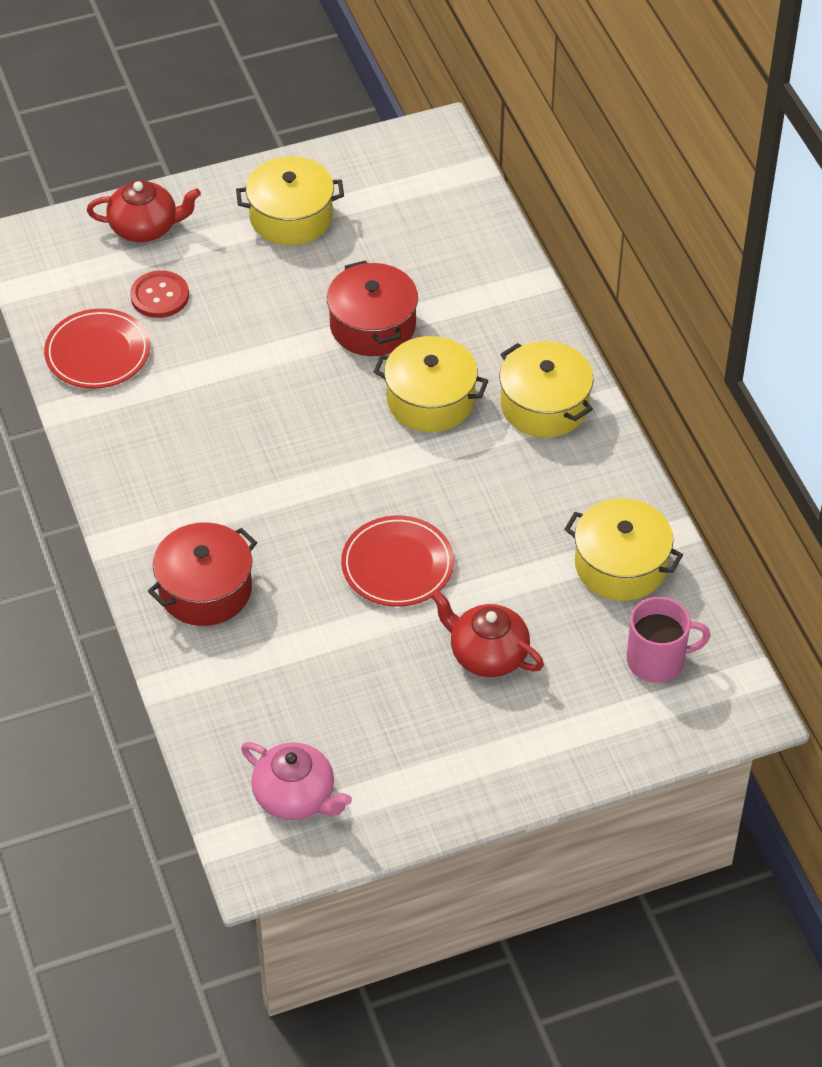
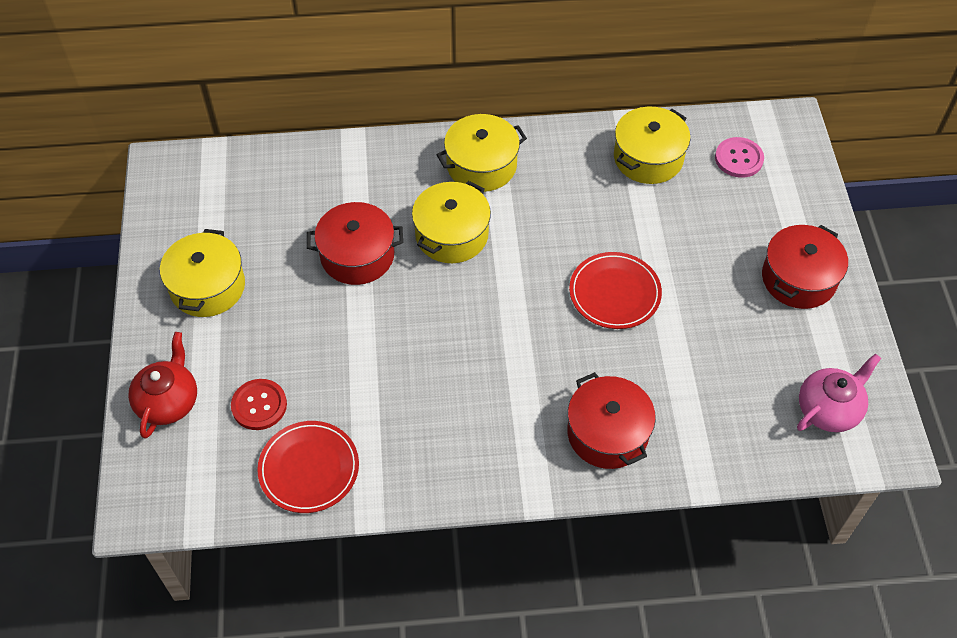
camera: 75 degrees left, 5 degrees up
red teapot [431,590,544,677] -> none
pink mug [627,597,711,683] -> pink button [715,137,764,178]
none -> red pot [762,225,848,309]

